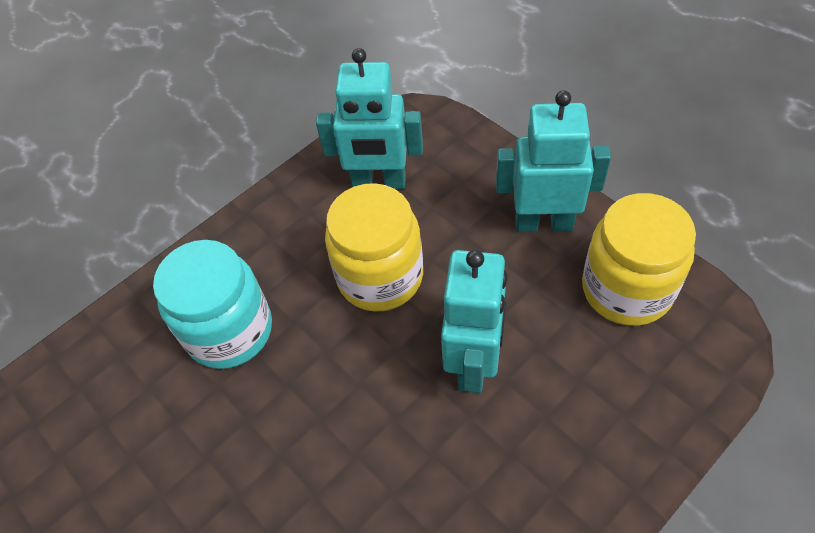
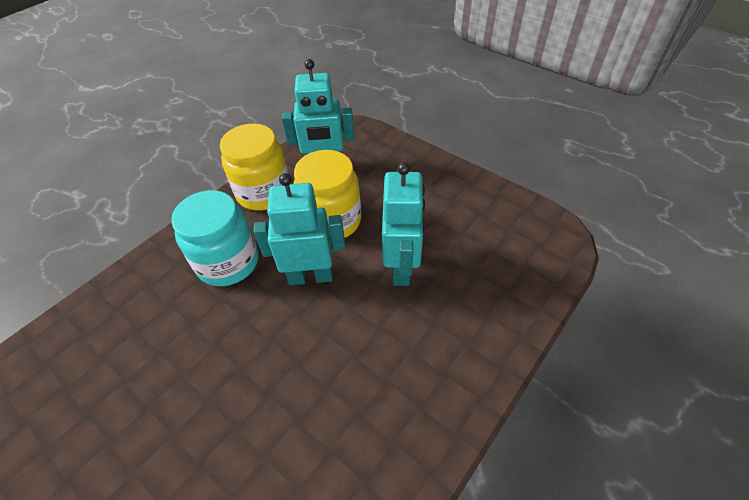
camera: 10 degrees left, 5 degrees down
turquoise robot [496,90,611,232] -> turquoise robot moved to [253,173,345,285]
yellow jar [582,193,696,326] -> yellow jar moved to [220,124,289,211]

